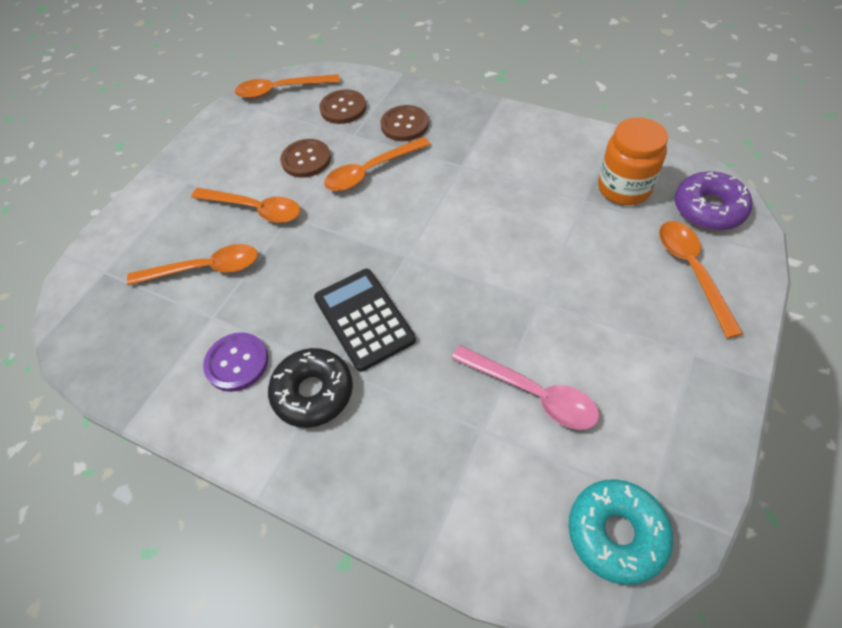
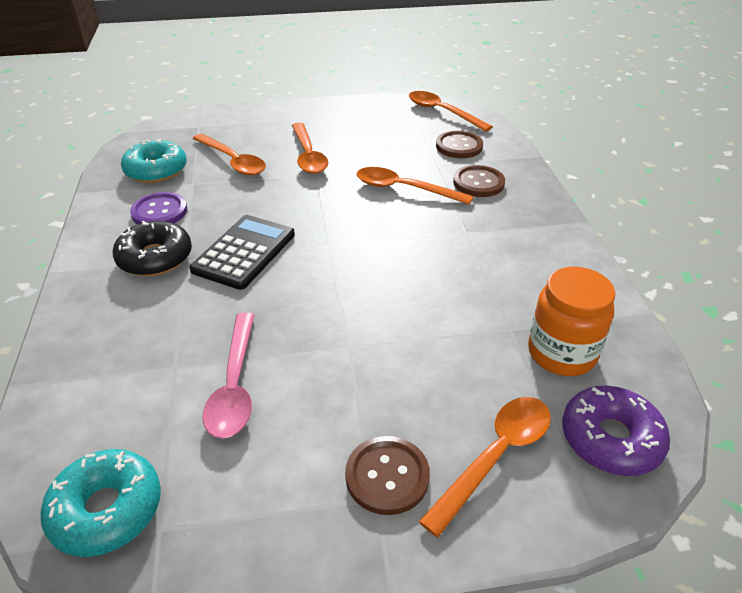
camera: 50 degrees right, 15 degrees down
brown button [280,139,331,178] -> brown button moved to [345,436,430,515]
none -> turquoise donut [121,139,187,183]

